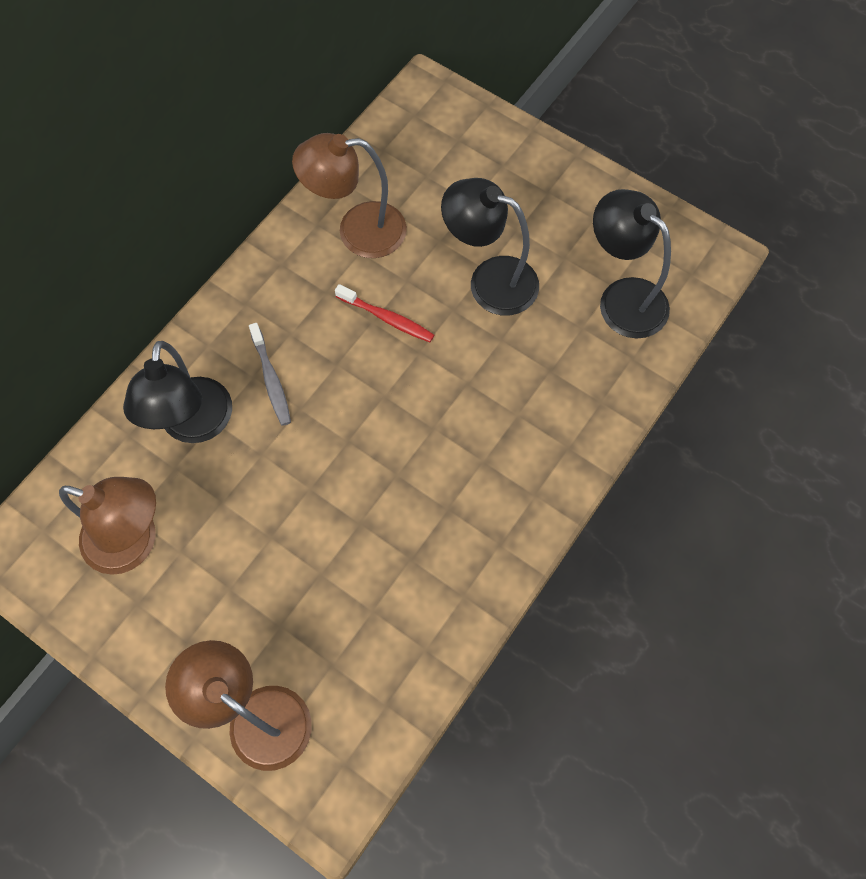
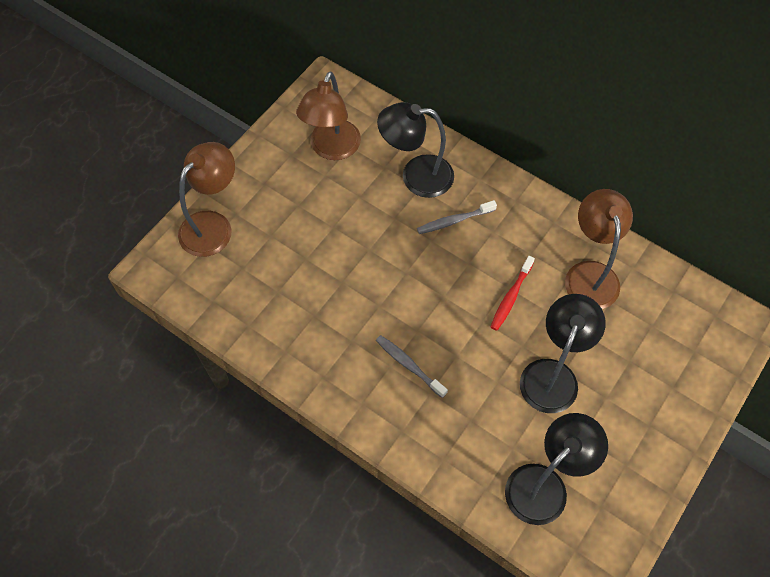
camera: 90 degrees right, 5 degrees down
none -> grey toothbrush [376,335,448,398]

